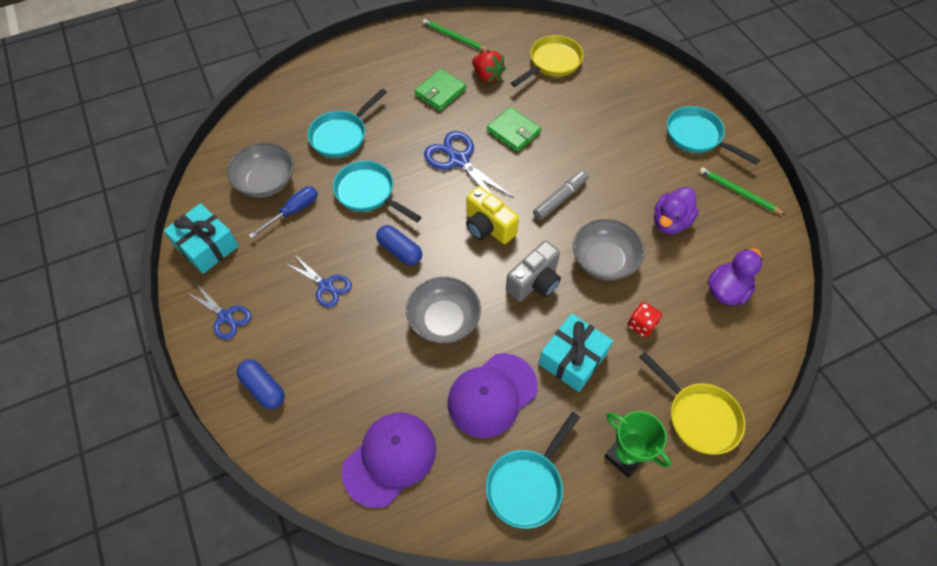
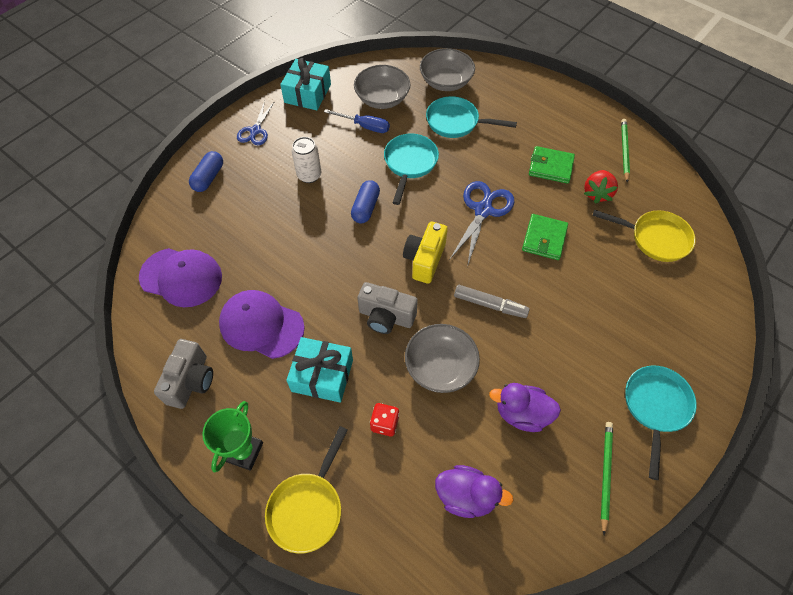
camera: 65 degrees right, 0 degrees up
blue scissors [285,254,352,307] -> white can [291,137,321,183]
grey bowl [406,277,481,344] -> grey bowl moved to [420,48,475,91]
turquoise pan [486,412,580,529] -> grey camera [154,339,213,409]

